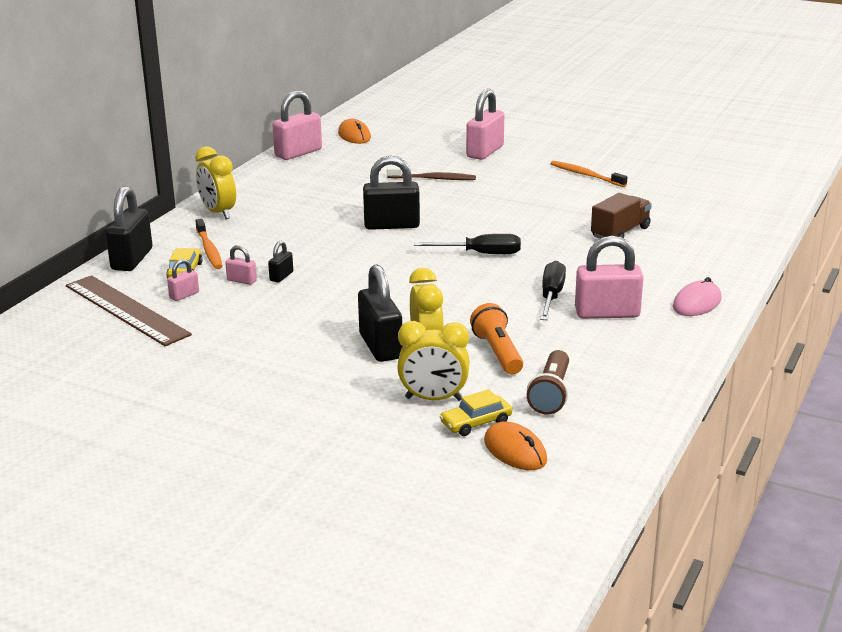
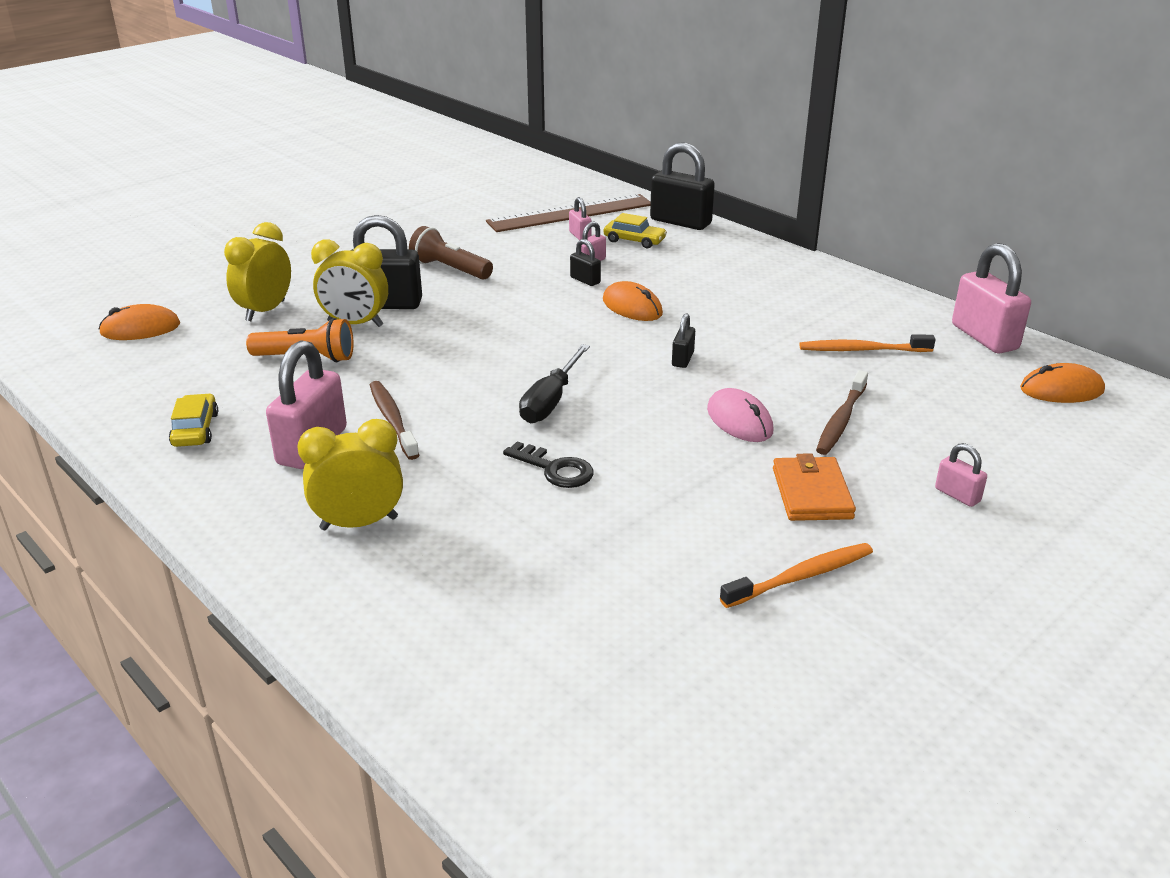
camera: 110 degrees right, 5 degrees up
yellow clock [195,146,236,219] -> yellow clock moved to [297,419,403,530]
orange toothbrush [195,219,223,269] -> orange toothbrush moved to [800,335,936,352]
black padlock [363,156,420,230] -> black padlock [672,313,695,368], size x0.49
yellow car [440,389,512,436] -> yellow car moved to [169,394,218,447]
pink padlock [466,89,504,160] -> pink padlock [935,443,987,507], size x0.49
brown flashlight [527,350,569,415] -> brown flashlight moved to [409,226,493,280]
black screwdriver [540,261,566,320] -> brown toothbrush [370,381,419,460]
brown truck [591,193,652,239] -> none
pink mouse [673,277,722,316] -> pink mouse moved to [707,388,774,442]
none -> black key [503,441,594,488]
none -> orange mouse [603,281,663,321]
none -> orange wallet [773,453,856,521]

